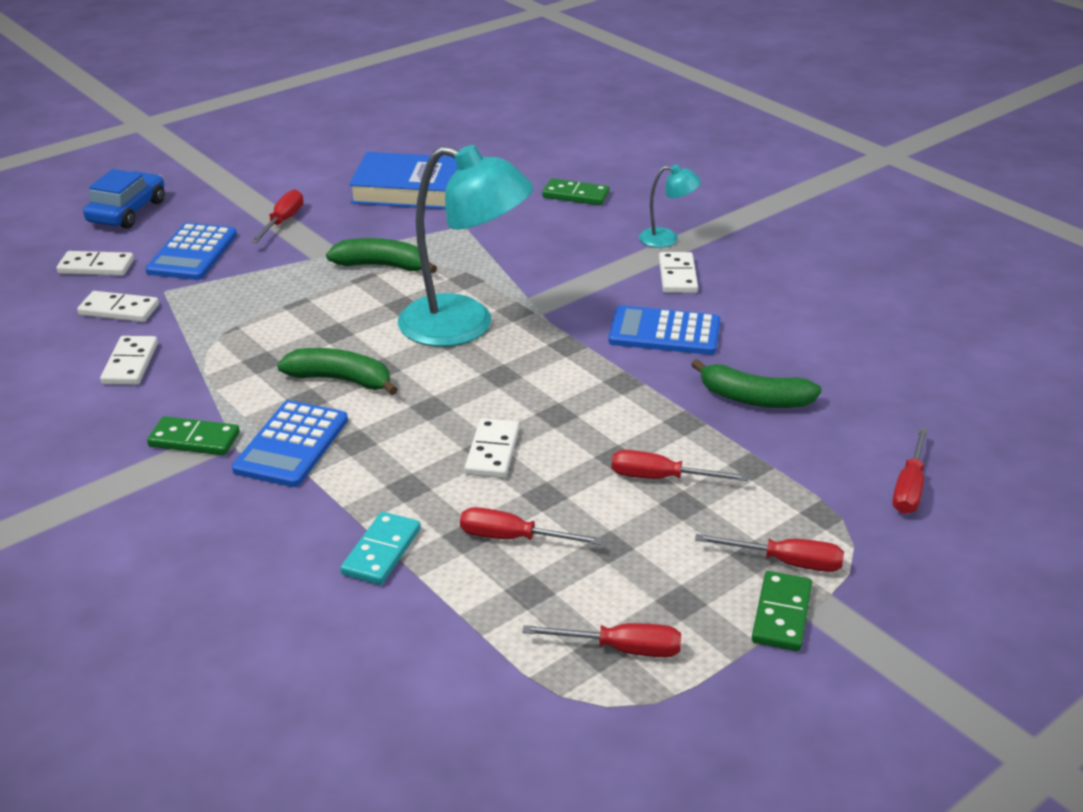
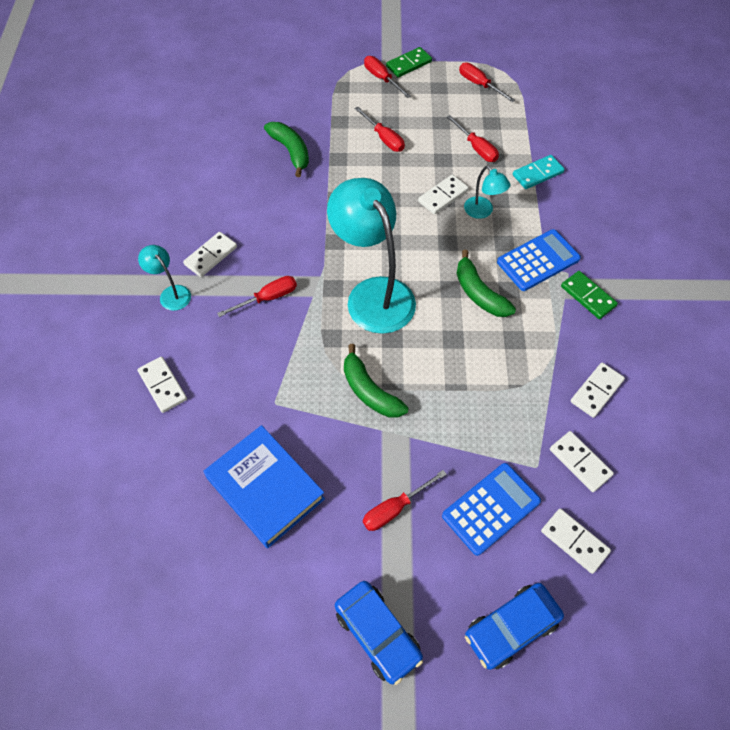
camera: 140 degrees left, 25 degrees up
green domino [542,178,610,205] -> white domino [137,357,187,413]
blue calculator [608,305,720,355] -> none
red screwdriver [892,427,928,514] -> red screwdriver moved to [217,276,297,317]
none -> blue car [335,581,423,685]
none -> turquoise lamp [464,166,510,219]

